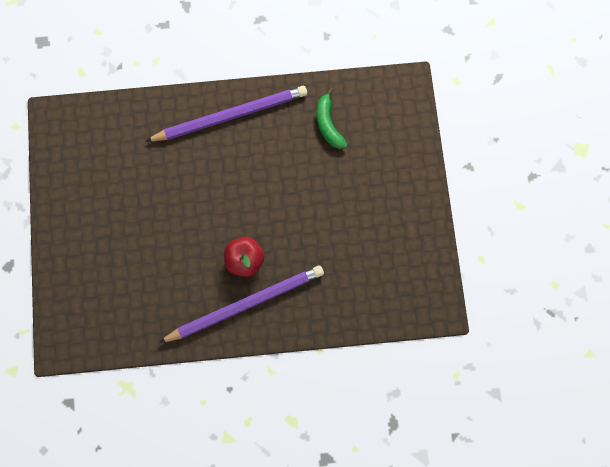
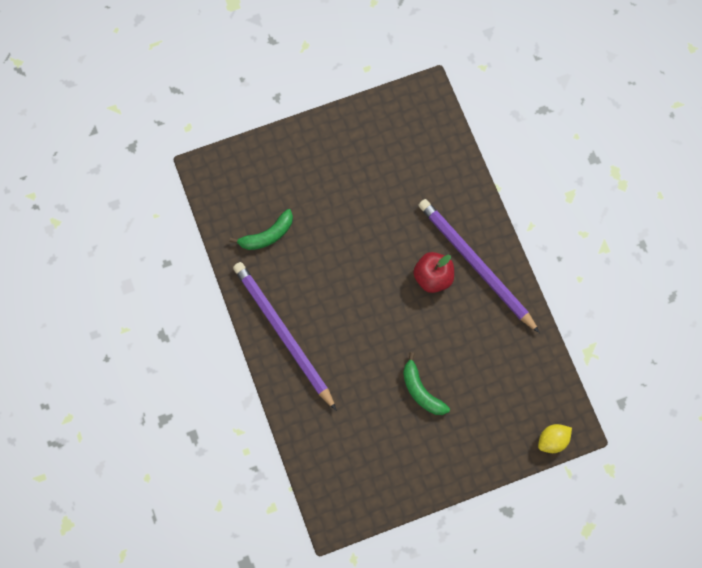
camera: 105 degrees left, 0 degrees up
none -> green banana [403,352,450,415]
none -> yellow lemon [538,424,572,453]

